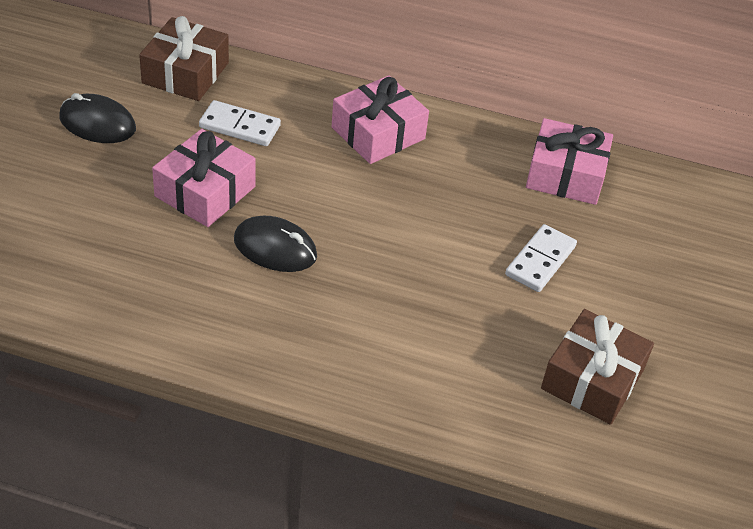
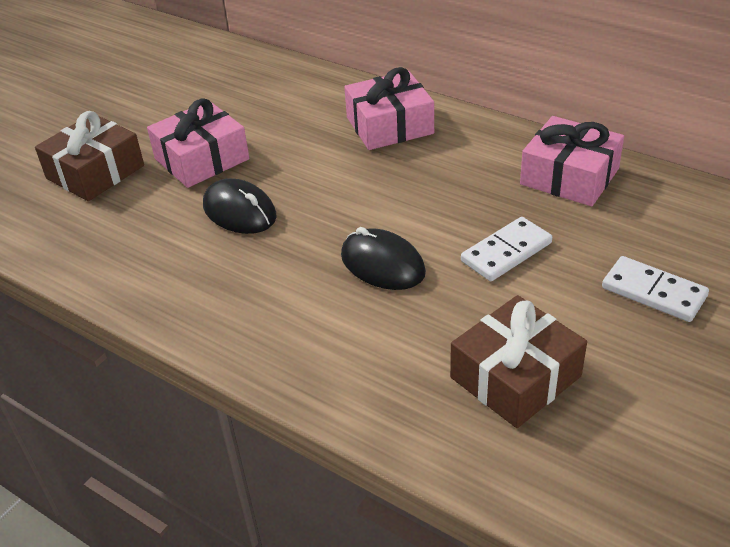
camera: 25 degrees right, 5 degrees down
black mouse [59,93,136,143] -> black mouse moved to [341,227,426,290]
brown gift [139,16,229,101] -> brown gift moved to [35,111,144,201]
white domino [199,100,281,146] -> white domino moved to [602,256,709,322]

